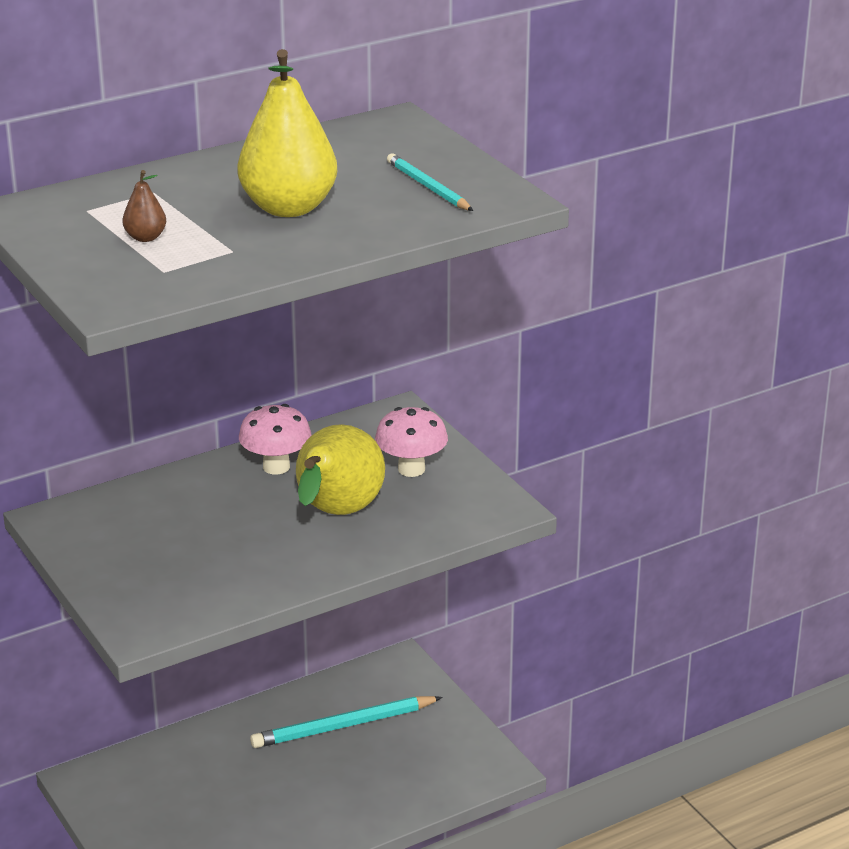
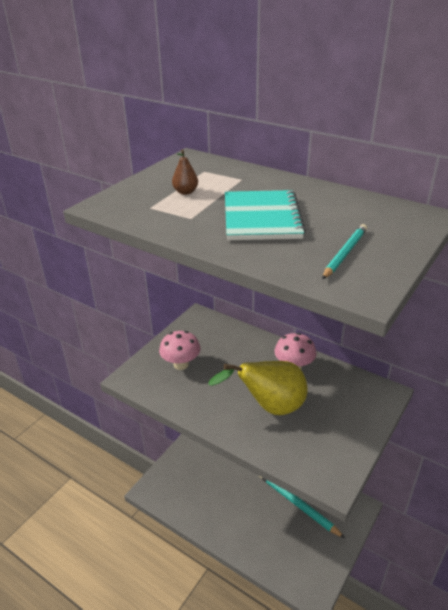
camera: 65 degrees right, 5 degrees up
yellow pear [238,49,337,217] -> turquoise notebook [225,190,306,240]
pink mushroom [375,407,448,477] -> pink mushroom moved to [159,331,201,370]

